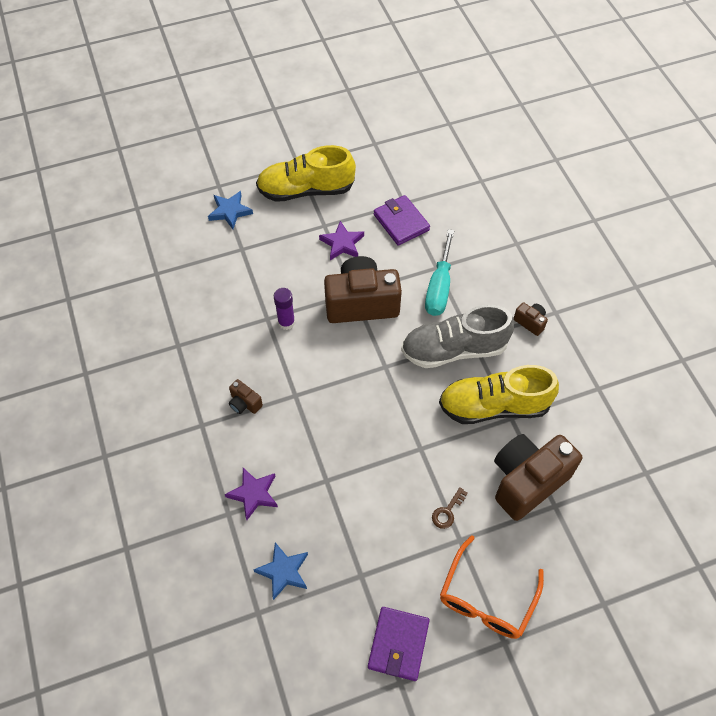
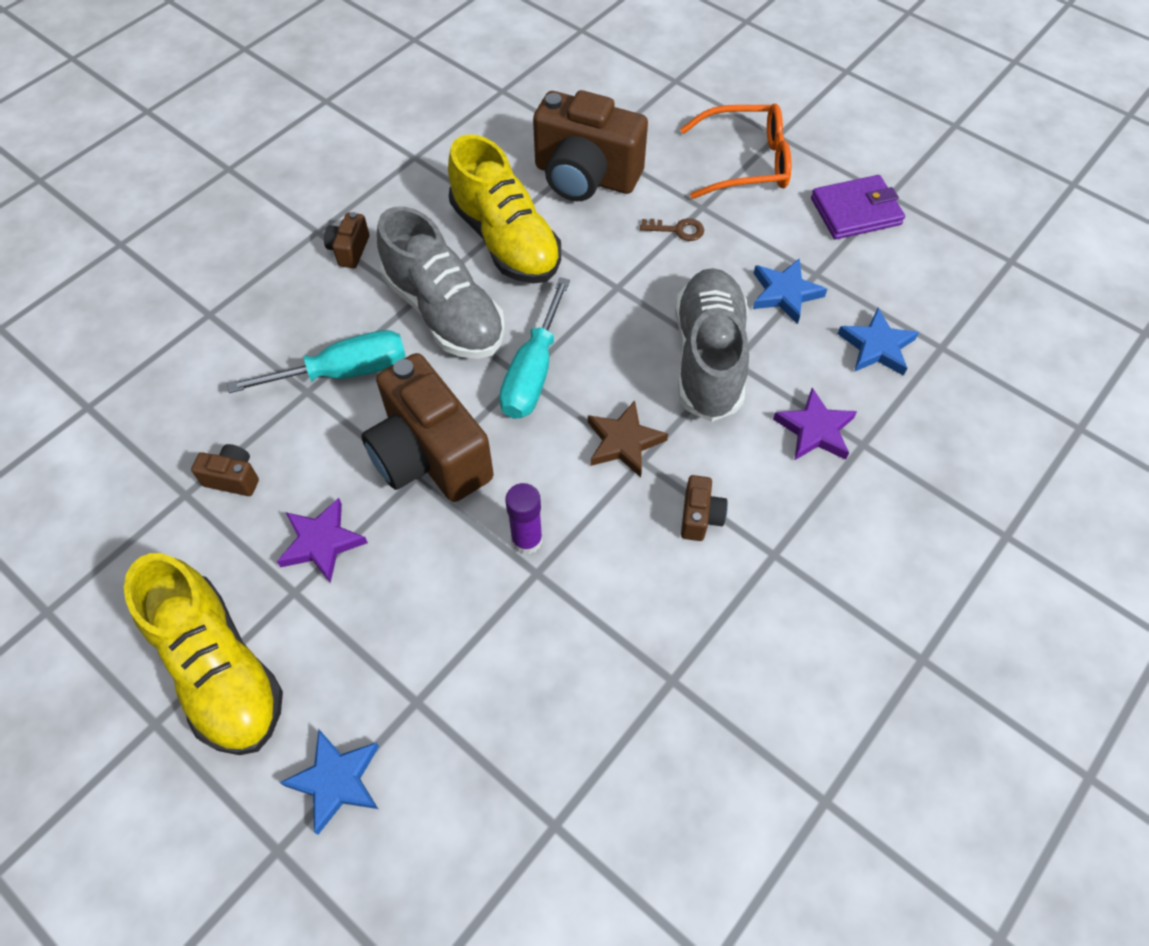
camera: 120 degrees left, 0 degrees up
purple wallet [374,195,430,246] -> brown camera [191,444,259,496]
none -> turquoise screwdriver [499,277,570,419]
none -> brown star [588,401,668,477]
none -> grey shoe [675,268,749,422]
none -> blue star [753,258,827,324]

